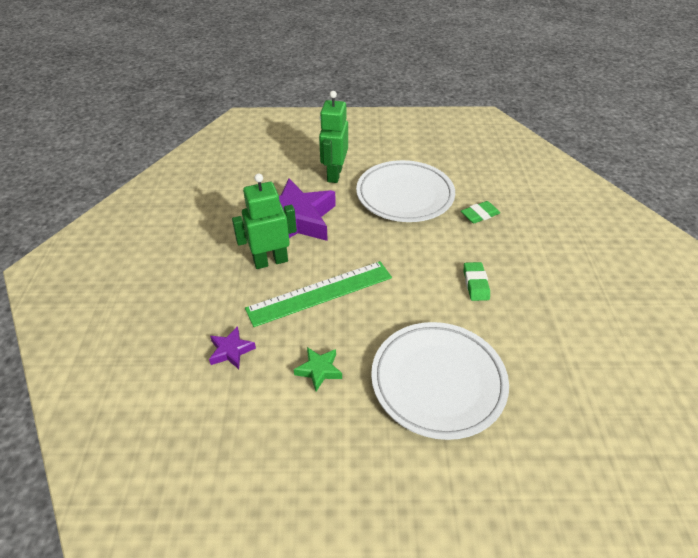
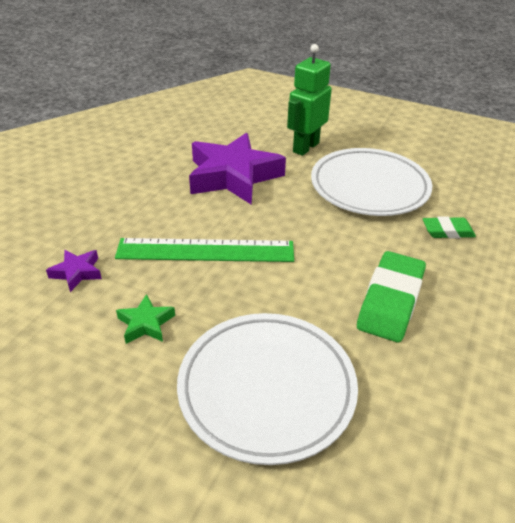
camera: 25 degrees right, 5 degrees down
green robot [232,173,297,269] -> none
green eraser [464,262,490,301] -> green eraser [357,251,426,342], size x1.76

